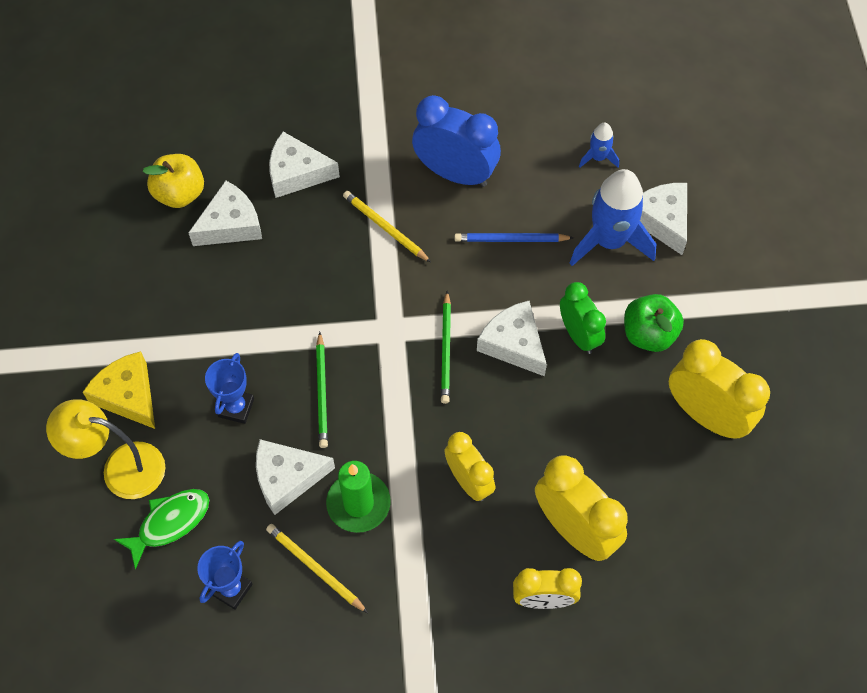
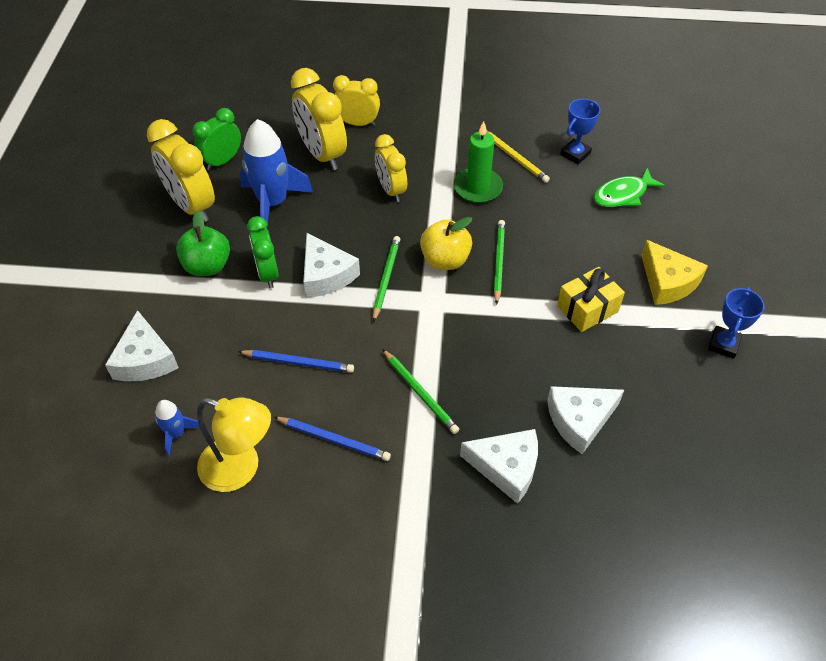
camera: 170 degrees left, 10 degrees down
yellow lamp [46,399,166,499] -> yellow lamp moved to [197,397,271,492]
yellow apple [142,154,204,208] -> yellow apple moved to [420,217,473,270]
blue trophy [205,353,254,424] -> blue trophy moved to [708,287,765,359]
white cheese [256,439,335,515] -> none
yellow pencil [343,191,431,262] -> green pencil [382,349,459,434]
blue clock [412,95,501,187] -> blue pencil [274,417,391,461]
blue rocket [570,169,656,266] -> blue rocket moved to [240,119,313,228]
none -> green clock [193,108,241,170]
none -> yellow gift [557,267,625,332]

